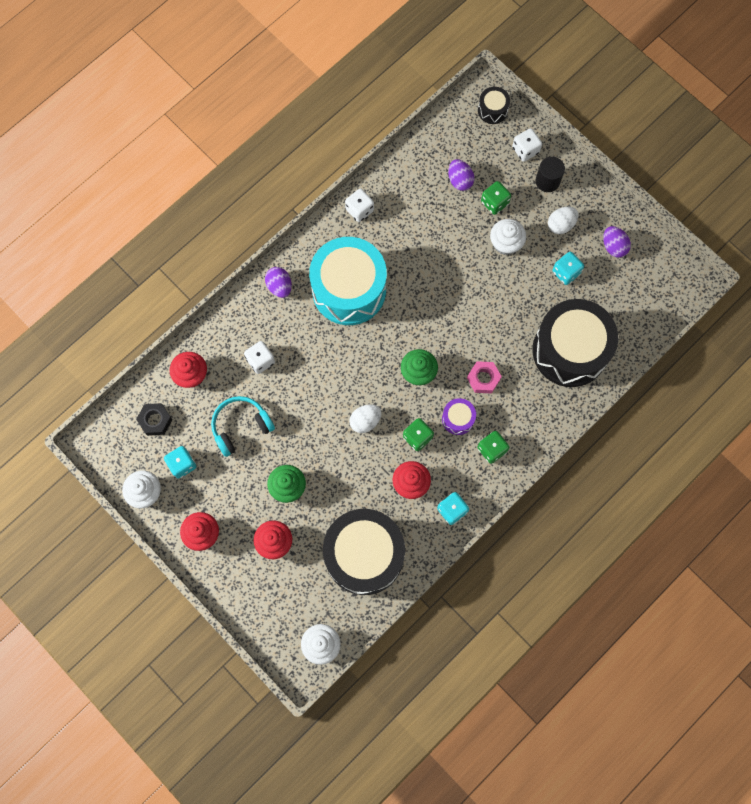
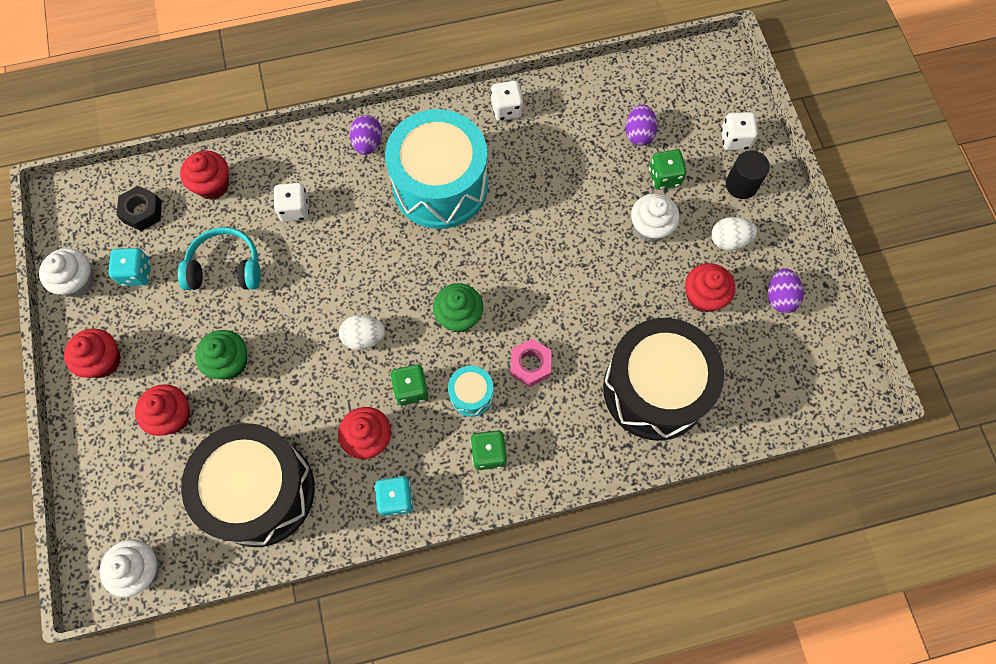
camera: 30 degrees right, 5 degrees down
purple drum [442,398,476,435] -> turquoise drum [448,366,494,417]
black drum [478,87,510,124] -> none
turquoise dice [552,252,584,285] -> red cupcake [685,263,735,312]

